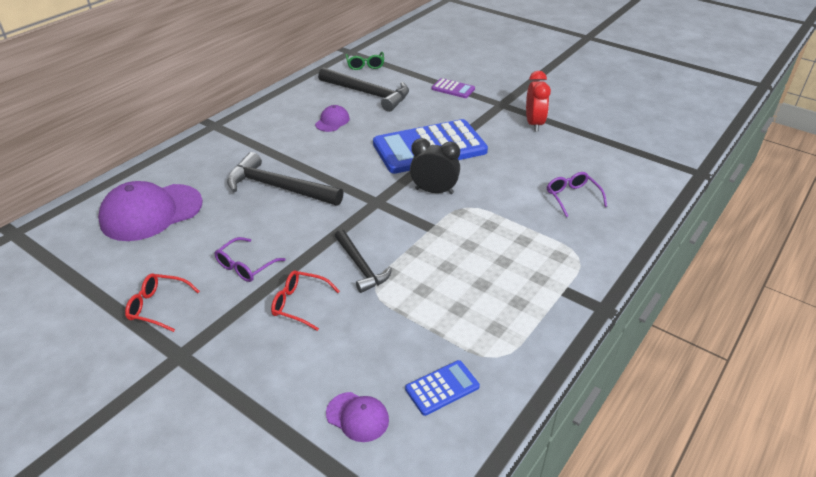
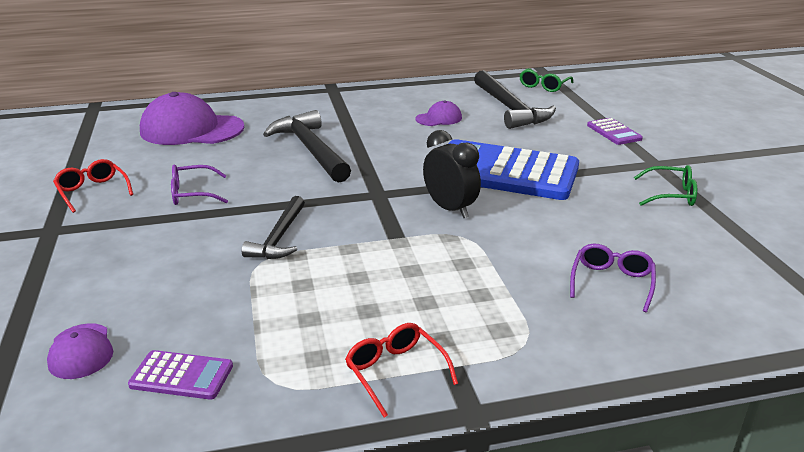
camera: 40 degrees right, 10 degrees down
red glasses [271,270,340,331] -> red glasses moved to [345,323,458,418]
blue calculator [405,360,480,416] -> purple calculator [128,350,233,400]
red clock [526,71,551,132] -> green glasses [634,165,697,206]

